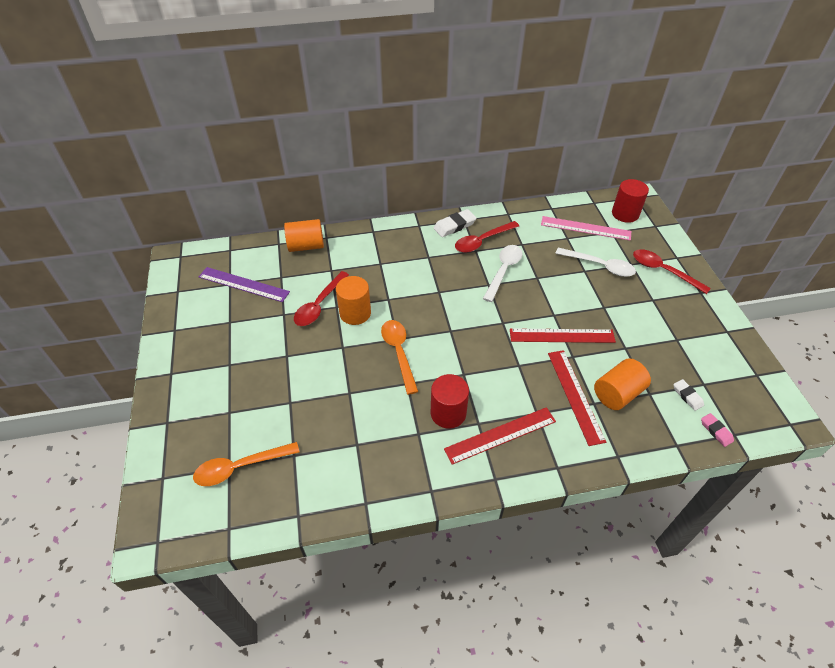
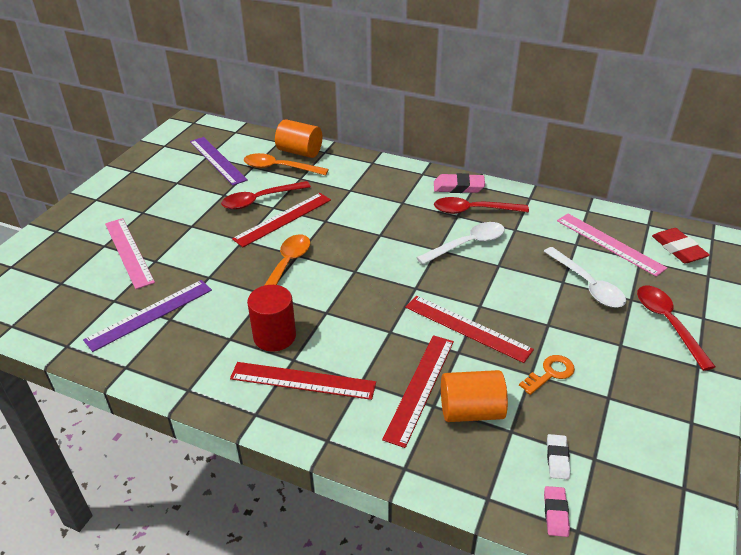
camera: 35 degrees right, 10 degrees down
orange spoon [193,442,299,486] -> orange spoon moved to [244,153,329,175]
orange cylinder [336,276,371,325] -> red ruler [232,193,331,247]
white eraser [433,209,477,237] -> pink eraser [434,173,485,193]
red cylinder [612,179,649,223] -> red eraser [652,228,710,264]
none -> purple ruler [83,280,212,352]
none -> pink ruler [105,218,155,289]
none -> orange key [519,355,575,395]

